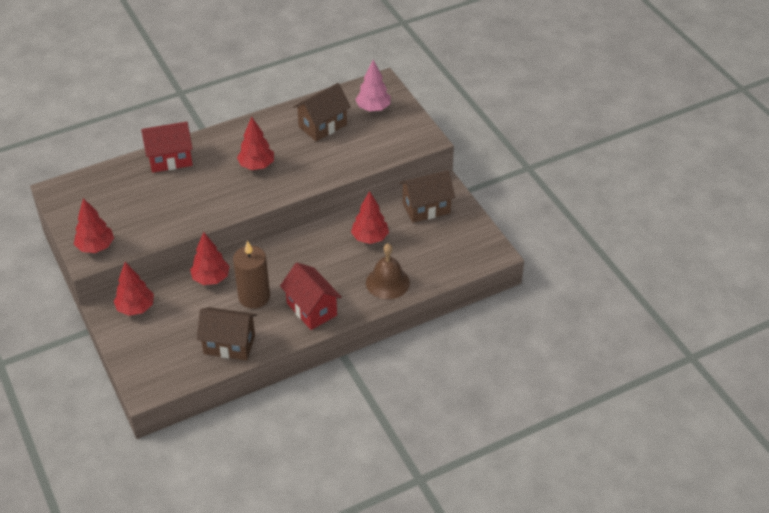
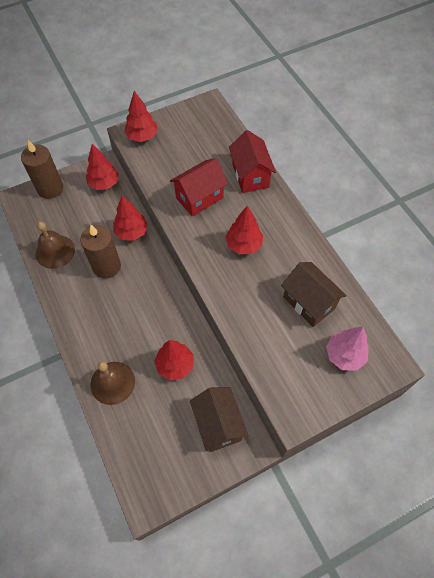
camera: 90 degrees right, 15 degrees up
brown house [197,307,257,360] -> brown bell [36,222,75,269]
red house [280,263,342,330] -> red house moved to [170,158,228,216]
none -> brown candle [21,140,63,199]

